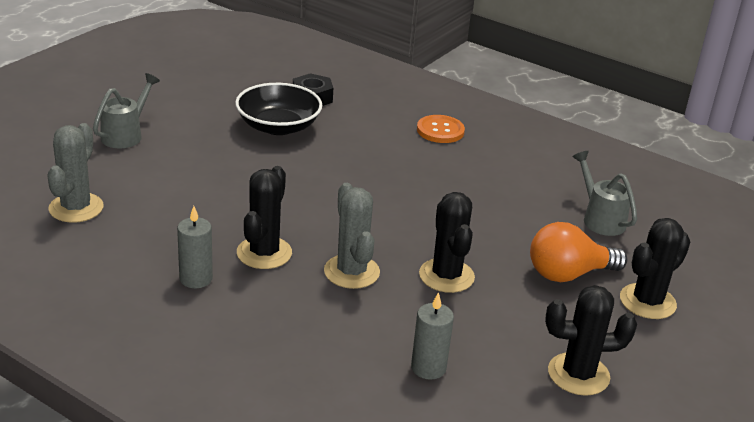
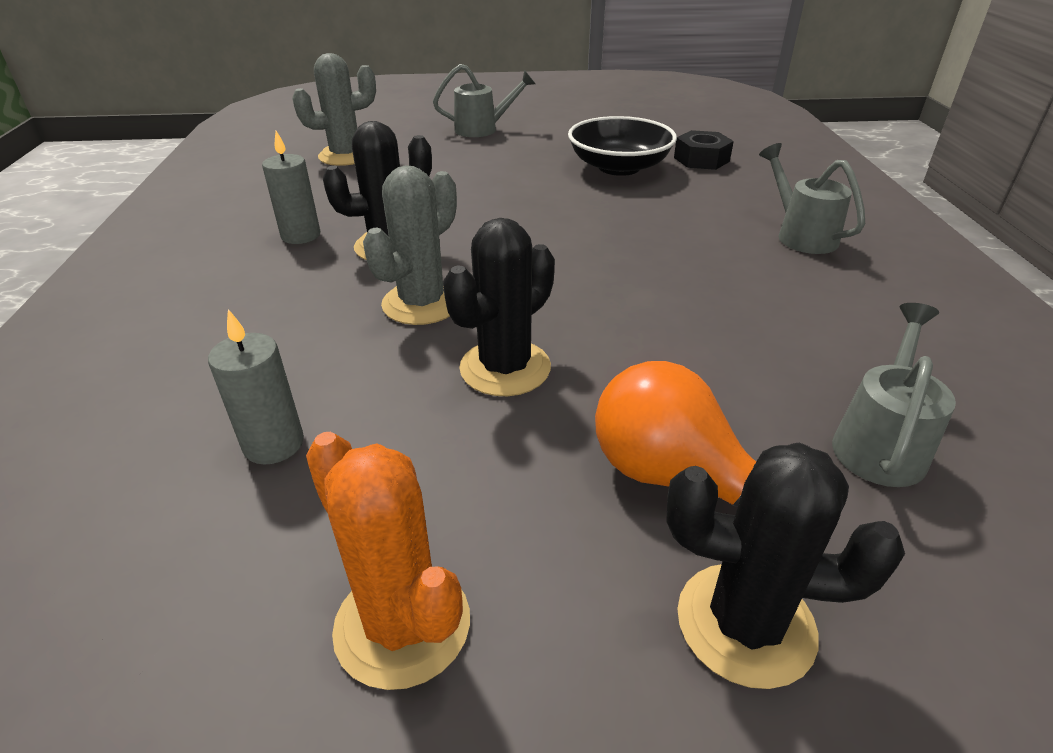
camera: 55 degrees right, 5 degrees up
orange button [417,115,465,143] -> grey watering can [759,143,865,254]
black cactus [545,285,637,396] -> orange cactus [306,432,470,690]

